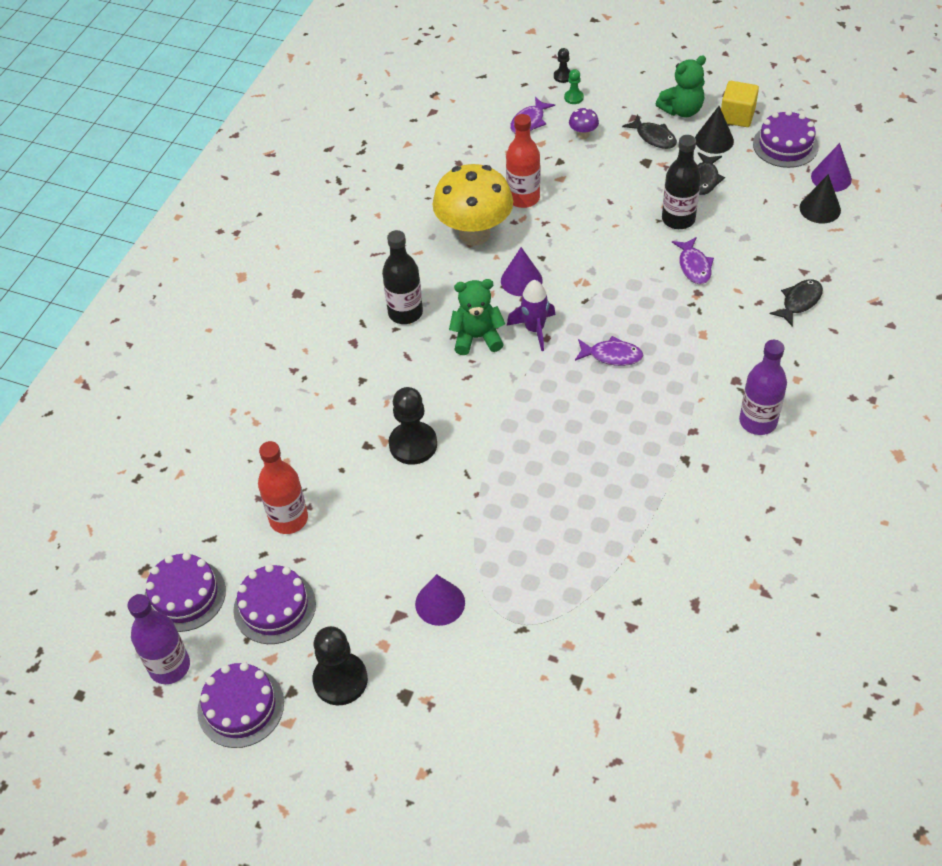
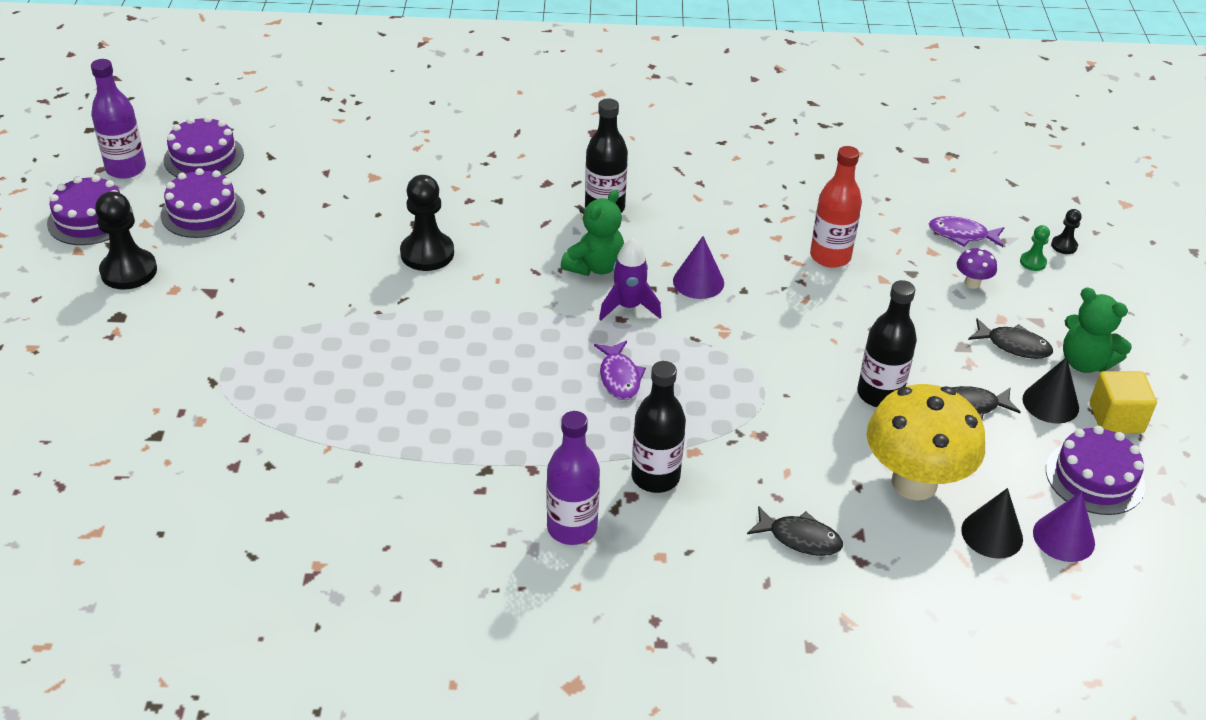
camera: 65 degrees right, 10 degrees down
red bottle [258,441,308,534] -> none
purple cone [415,574,465,626] -> none
yellow mushroom [432,164,513,246] -> yellow mushroom moved to [866,384,985,500]
green teddy bear [449,279,505,355] -> green teddy bear turned 60 degrees clockwise [561,190,624,276]
black fish [622,115,677,149] -> black fish turned 90 degrees counterclockwise [968,318,1053,359]
purple fish [672,237,714,284] -> none
none -> black bottle [632,361,686,493]

